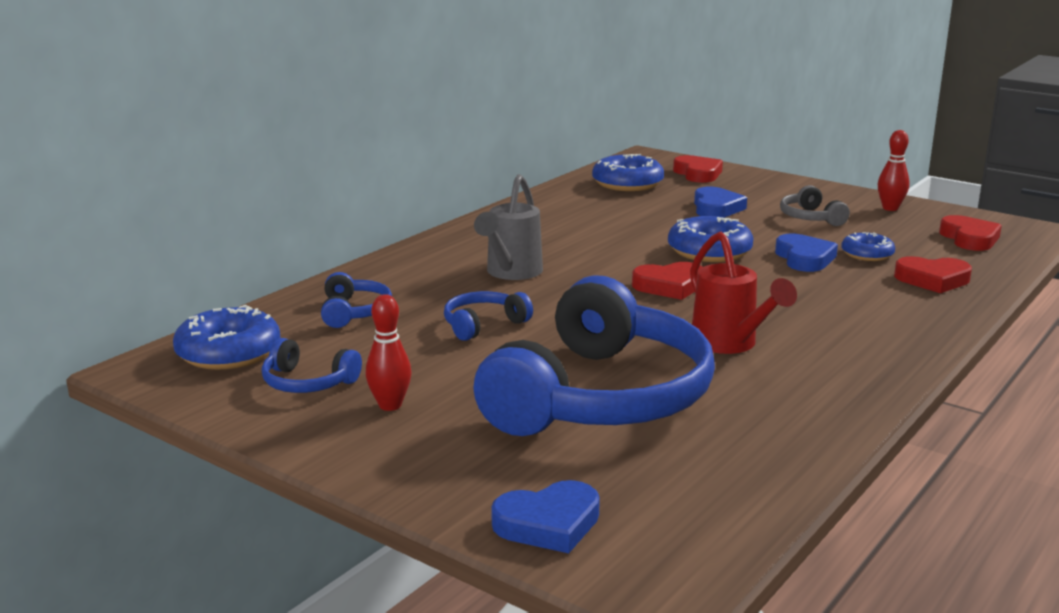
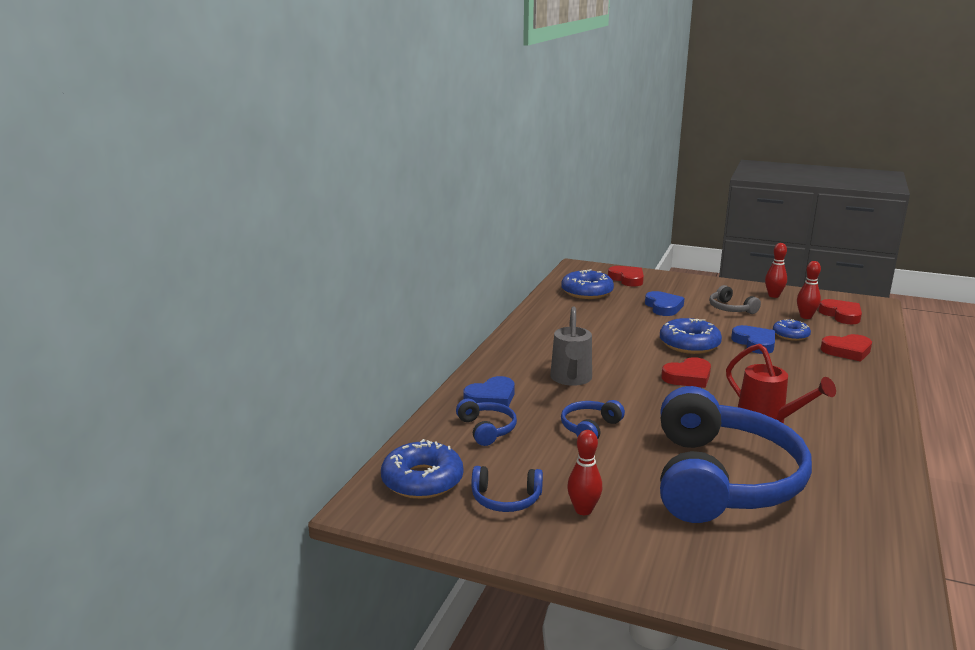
camera: 15 degrees left, 0 degrees up
blue heart [491,480,600,553] -> blue heart moved to [463,376,515,407]
none -> red bowling pin [797,261,821,319]

